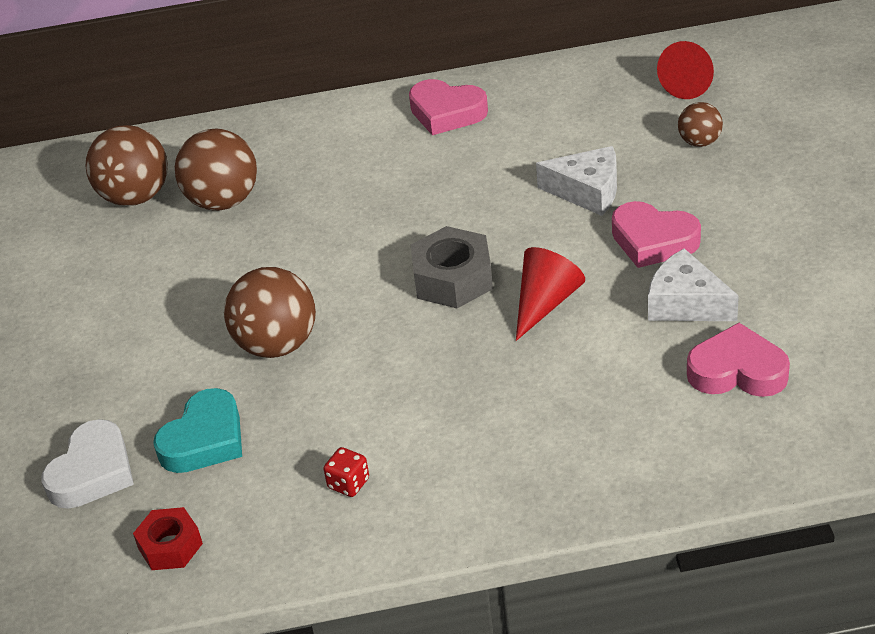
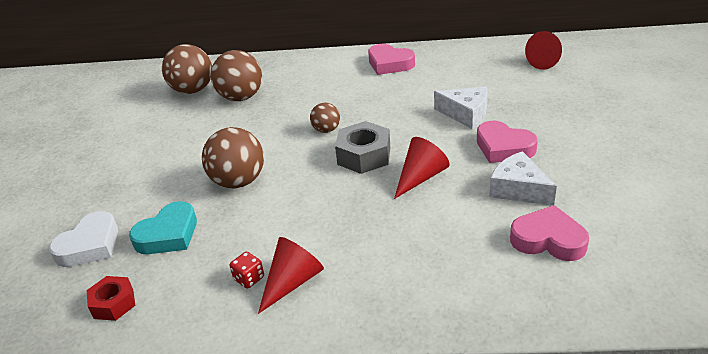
camera: 10 degrees right, 5 degrees down
brown ball [678,102,723,147] -> brown ball moved to [310,103,340,133]
none -> red cone [258,237,324,314]

